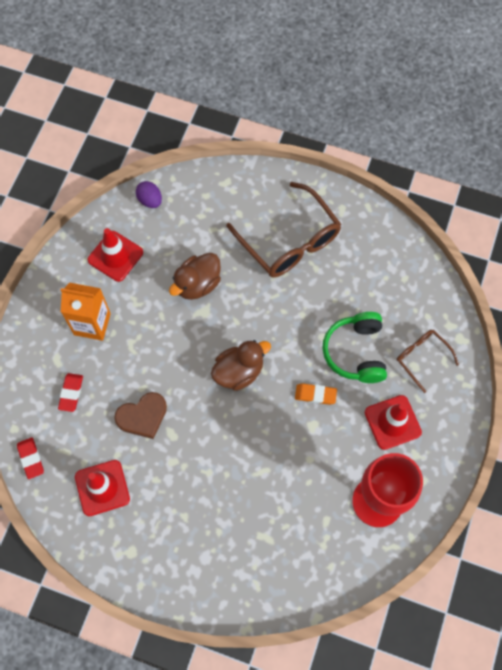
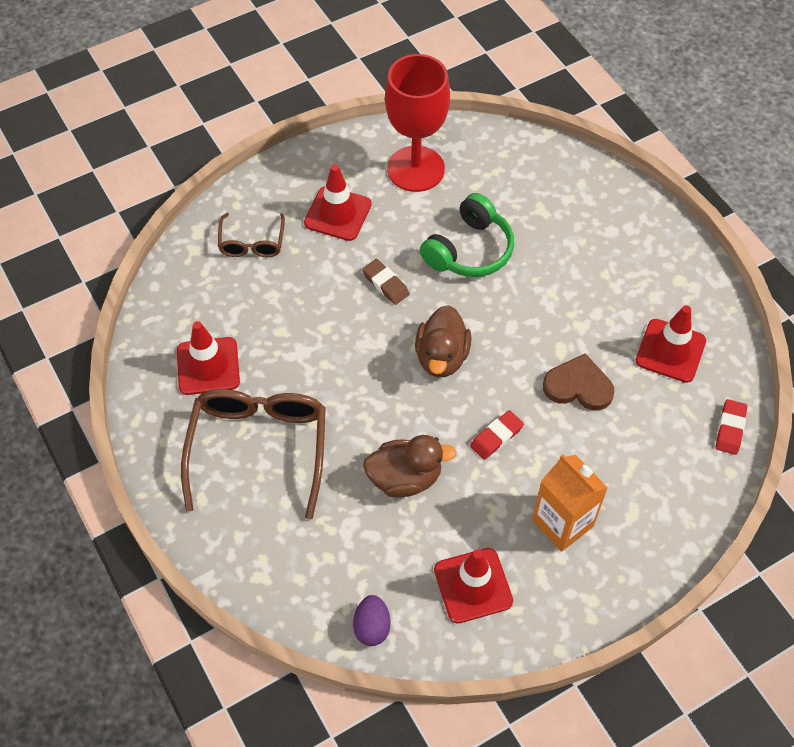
camera: 140 degrees left, 10 degrees down
red eraser [58,373,83,412] -> red eraser moved to [470,410,524,460]
brown duck [211,340,271,391] -> brown duck turned 90 degrees counterclockwise [415,305,472,377]
orange eraser [295,383,337,405] -> brown eraser [362,259,410,305]
green headphones [322,312,387,383] -> green headphones moved to [420,193,514,277]
none -> red traffic cone [177,321,240,395]

